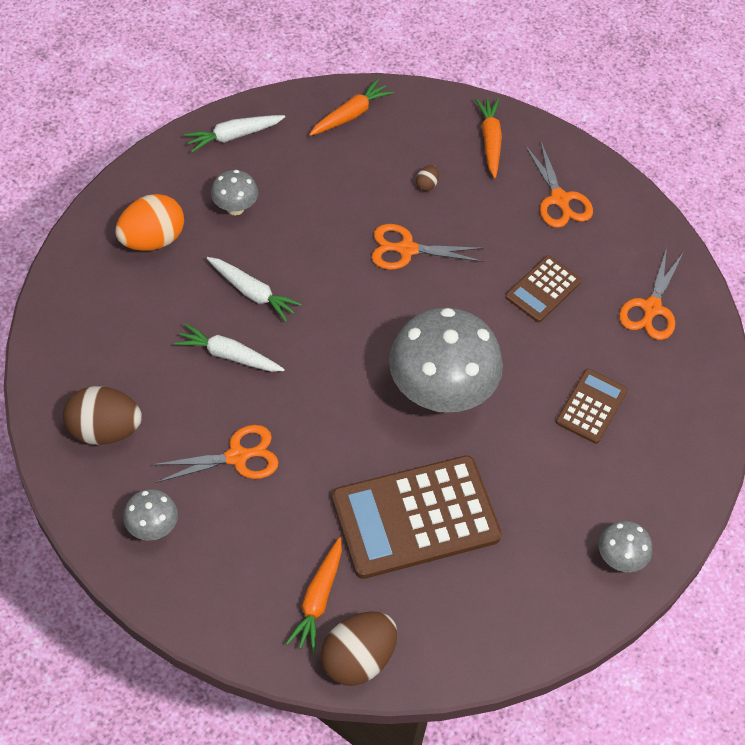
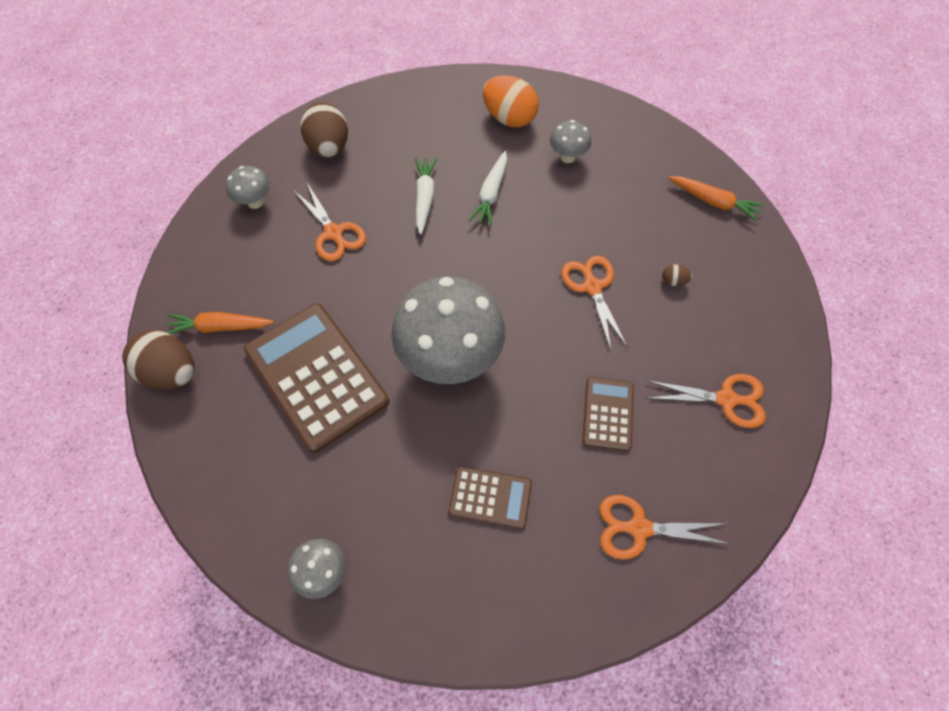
camera: 75 degrees right, 5 degrees up
white carrot [184,115,285,152] -> none
orange carrot [475,98,502,178] -> none
brown calculator [505,255,581,322] -> brown calculator turned 75 degrees clockwise [582,377,634,451]
orange scissors [525,140,593,228] -> orange scissors turned 135 degrees counterclockwise [647,374,766,428]

